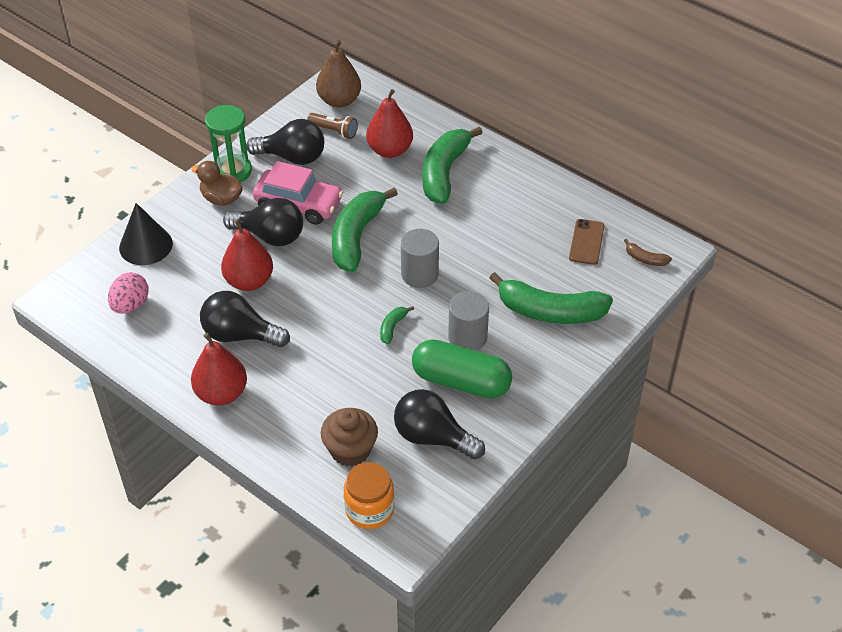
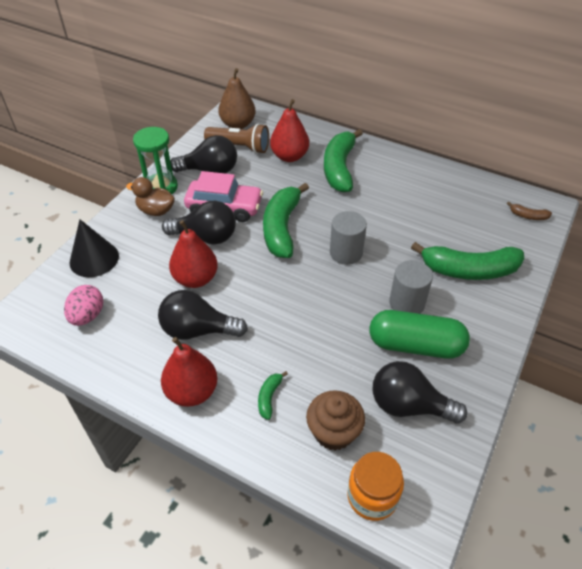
camera: 10 degrees left, 0 degrees up
brown flashlight [307,113,358,139] -> brown flashlight [204,124,269,154], size x1.52
green banana [380,306,414,344] -> green banana moved to [258,371,288,420]
brown phone [569,219,605,265] -> none

